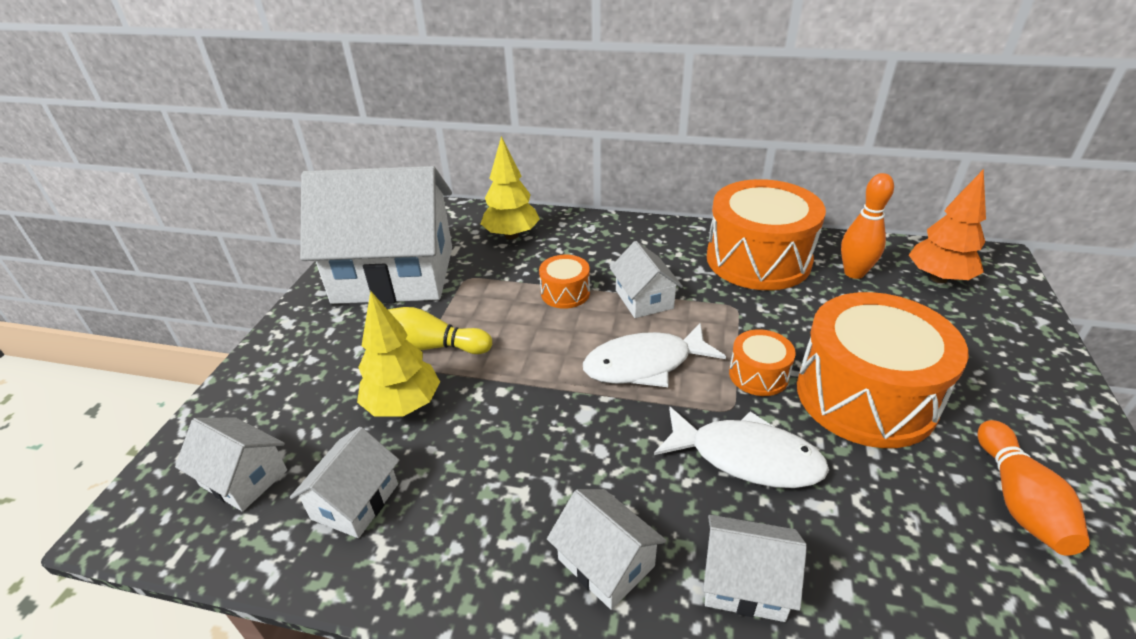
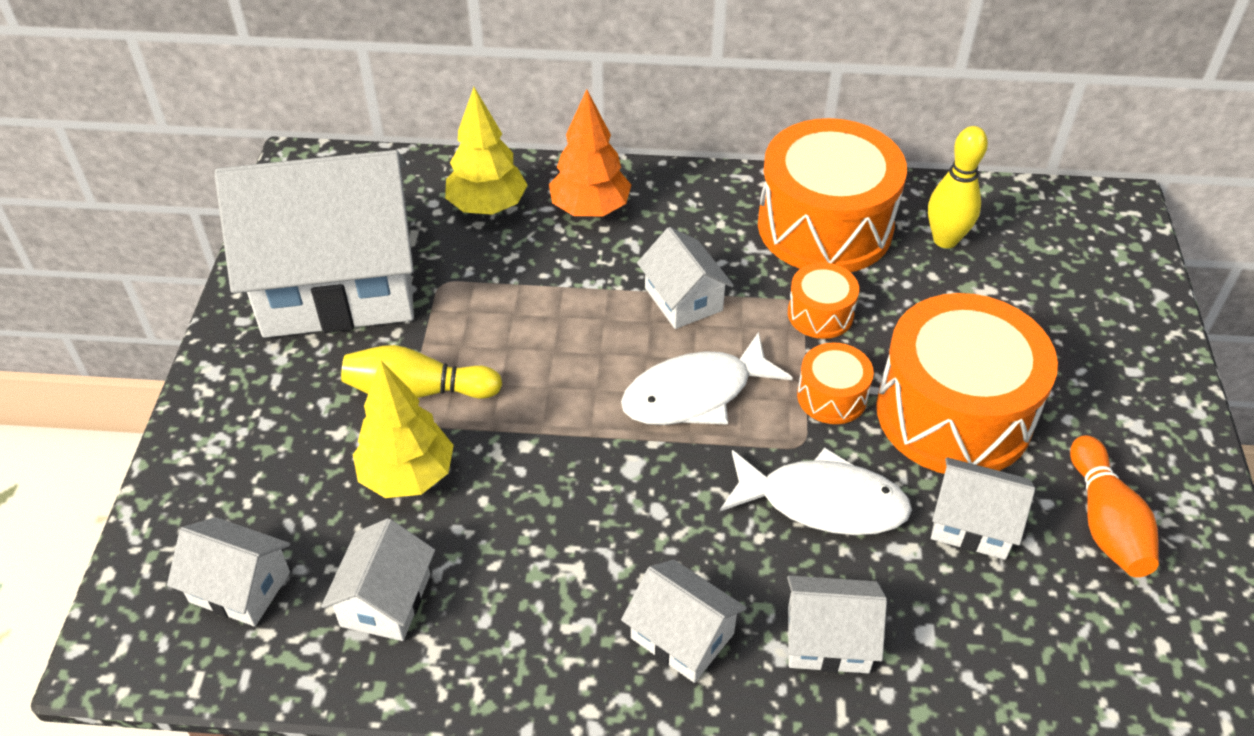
camera: 10 degrees left, 10 degrees up
orange drum [539,255,590,309] -> orange drum moved to [788,262,859,339]
orange bowling pin [841,173,894,279] -> yellow bowling pin [928,126,988,248]
orange tree [909,169,986,283] -> orange tree moved to [549,89,631,217]
none -> white house [931,457,1035,560]

